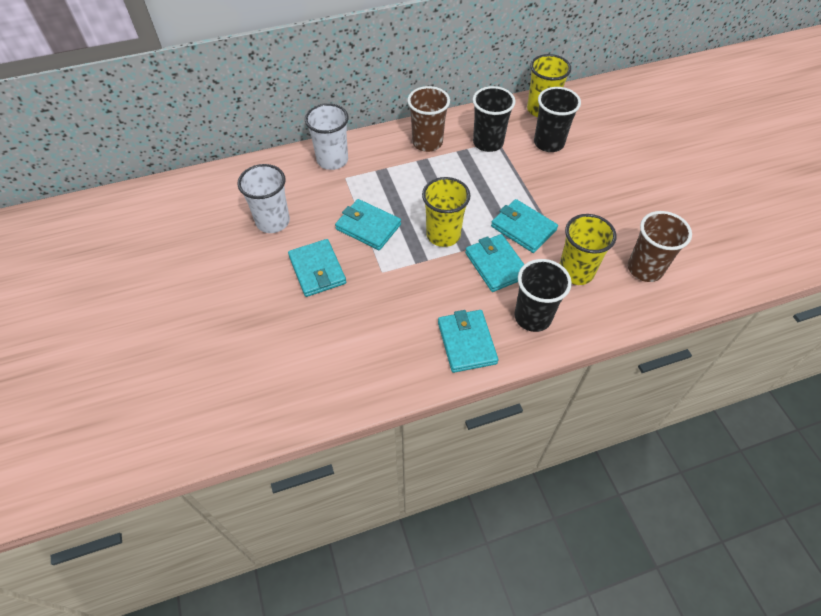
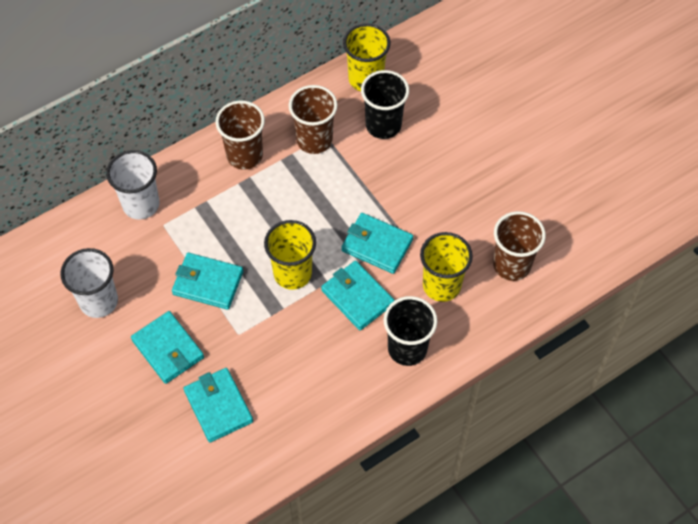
camera: 15 degrees left, 5 degrees up
turquoise wallet [438,310,498,373] -> turquoise wallet moved to [184,368,253,442]
black cup [473,86,516,152] -> brown cup [289,85,338,154]

